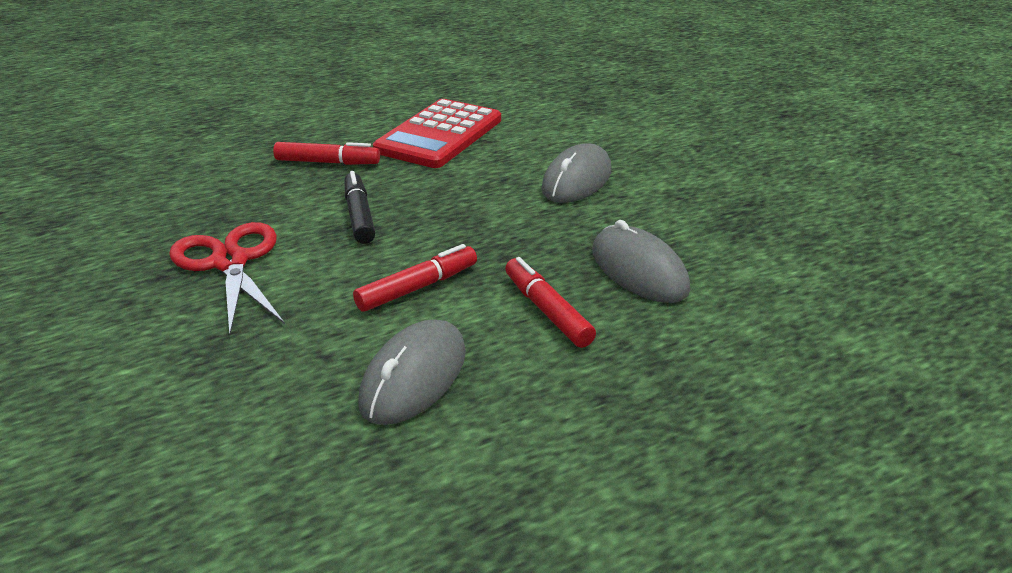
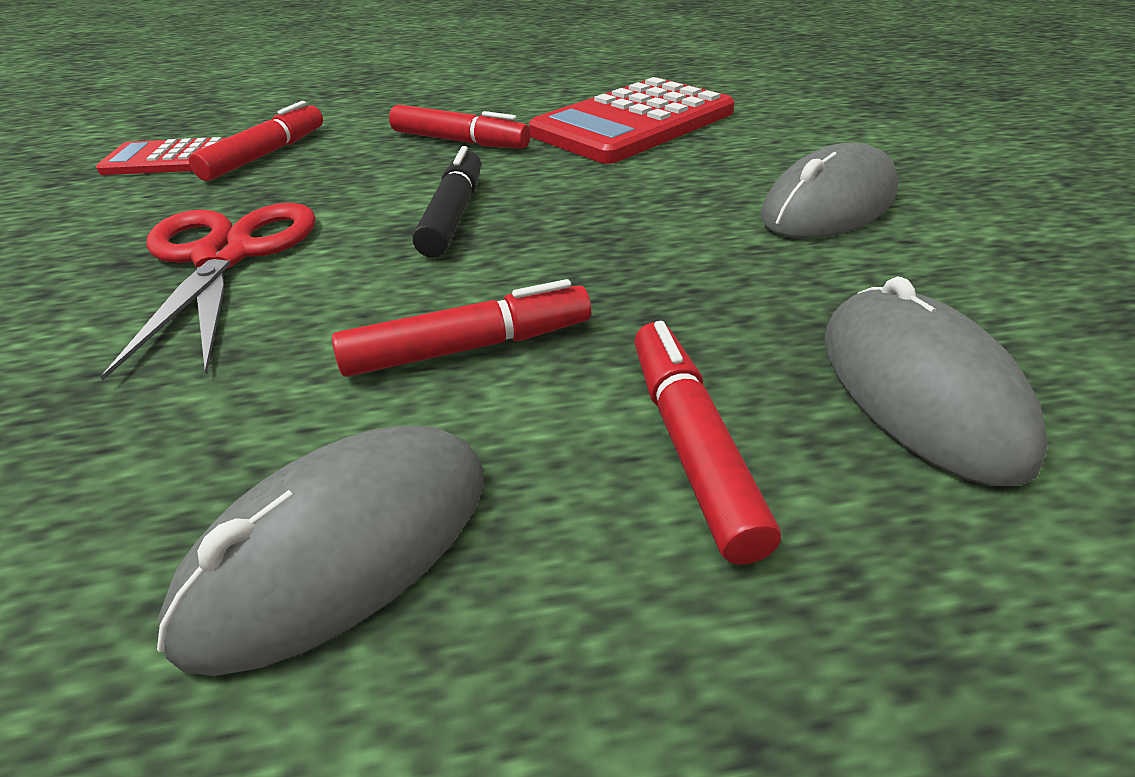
camera: 20 degrees right, 5 degrees up
none -> red calculator [96,137,227,175]
none -> red marker [189,101,323,181]

